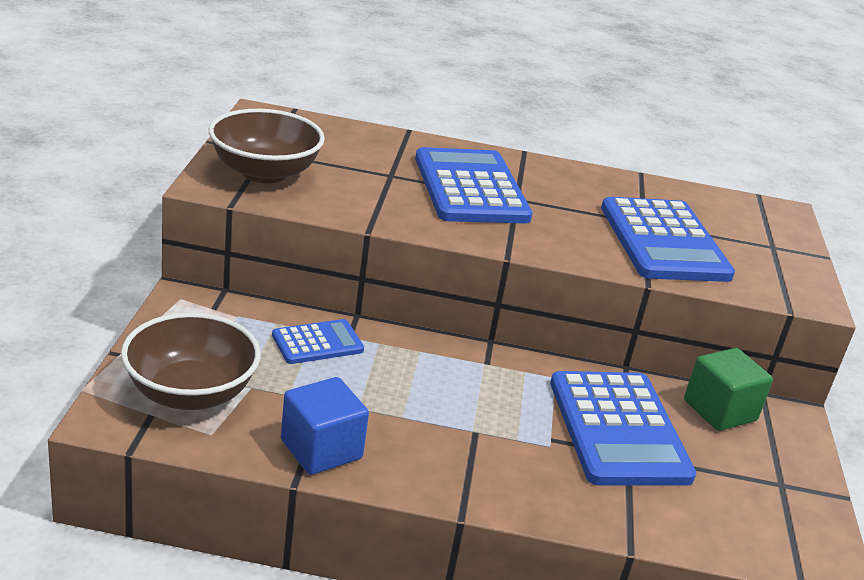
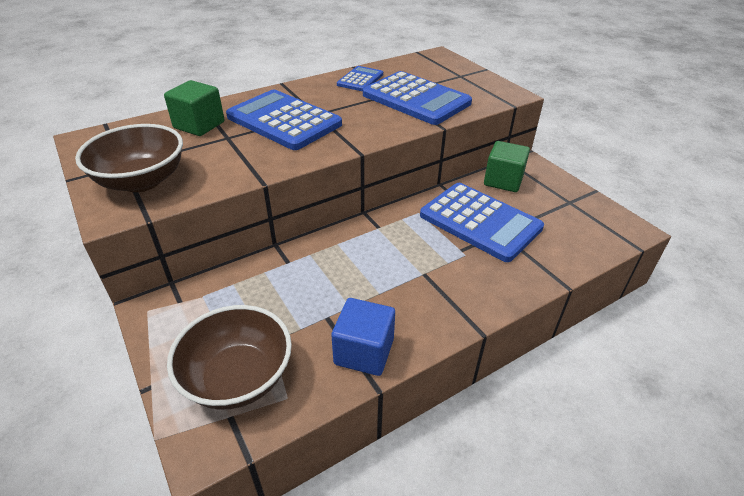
camera: 35 degrees left, 10 degrees up
blue calculator [272,319,364,364] -> blue calculator moved to [337,66,383,91]
none -> green cube [164,80,225,136]

